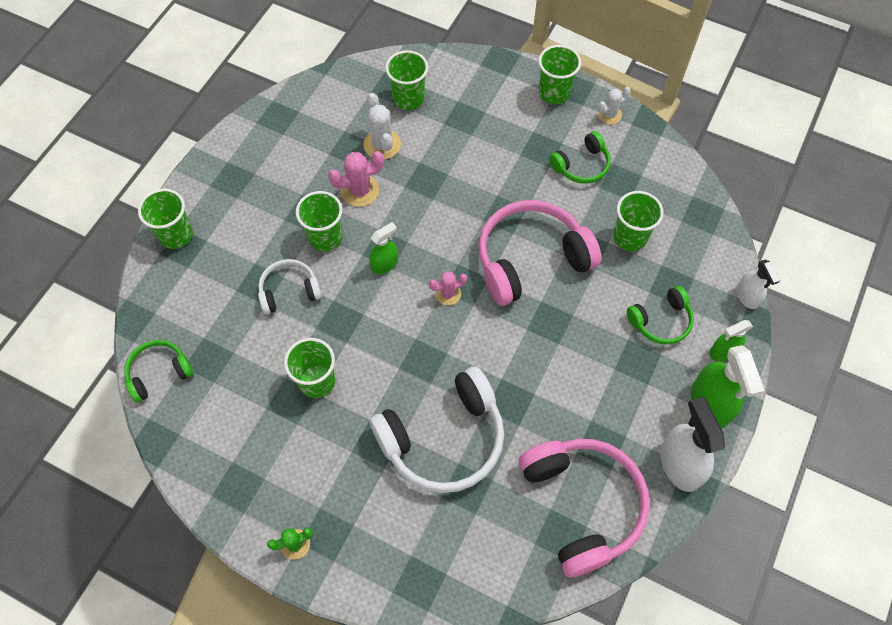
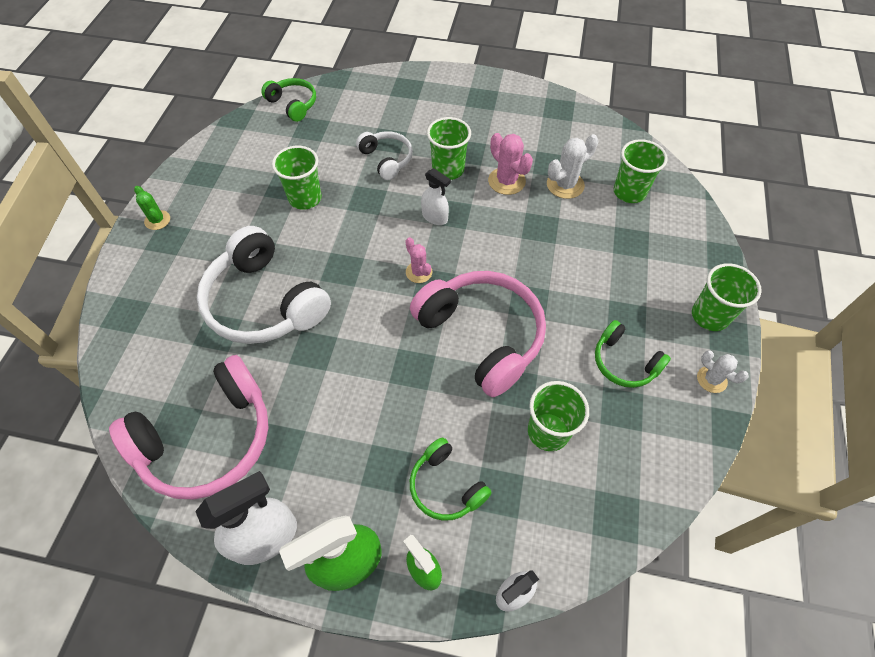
camera: 75 degrees right, 5 degrees down
green cup [138,189,193,249] -> none
green spray bottle [369,222,398,274] -> white spray bottle [421,168,451,225]

